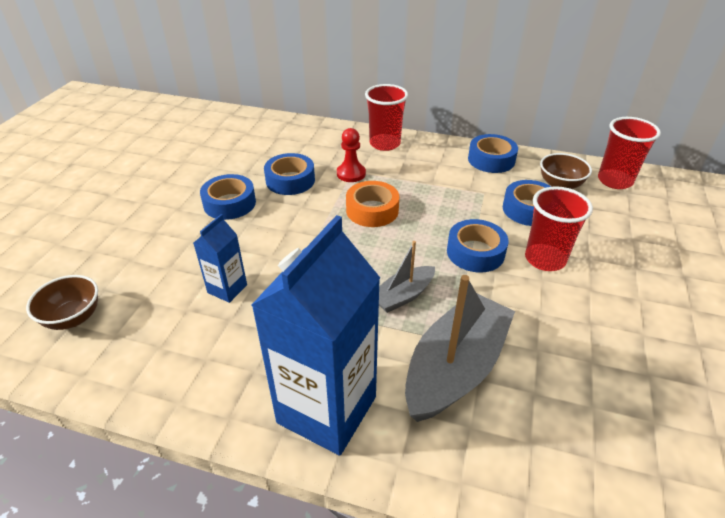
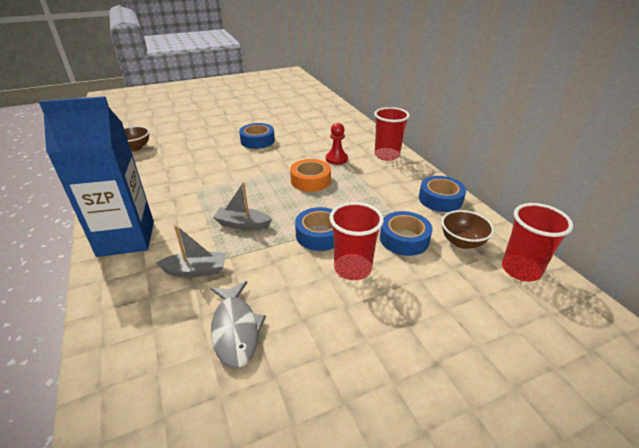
camera: 50 degrees right, 5 degrees down
blue carton [193,214,247,303] -> none
blue tape [264,153,315,195] -> none
grey boat [405,275,515,422] -> grey boat [156,225,226,277], size x0.53
none -> grey fish [211,281,266,368]

